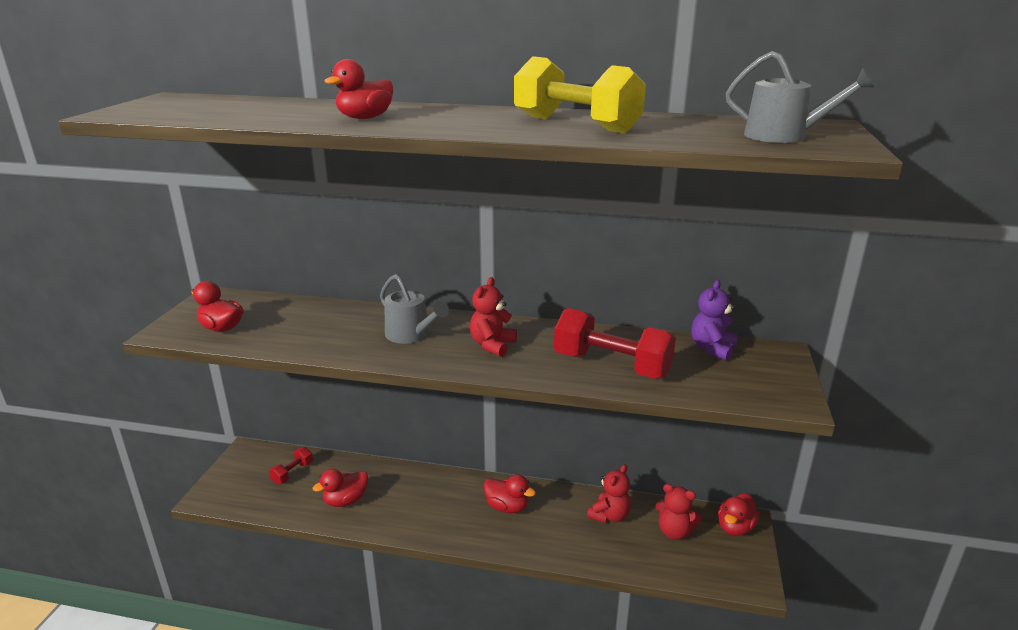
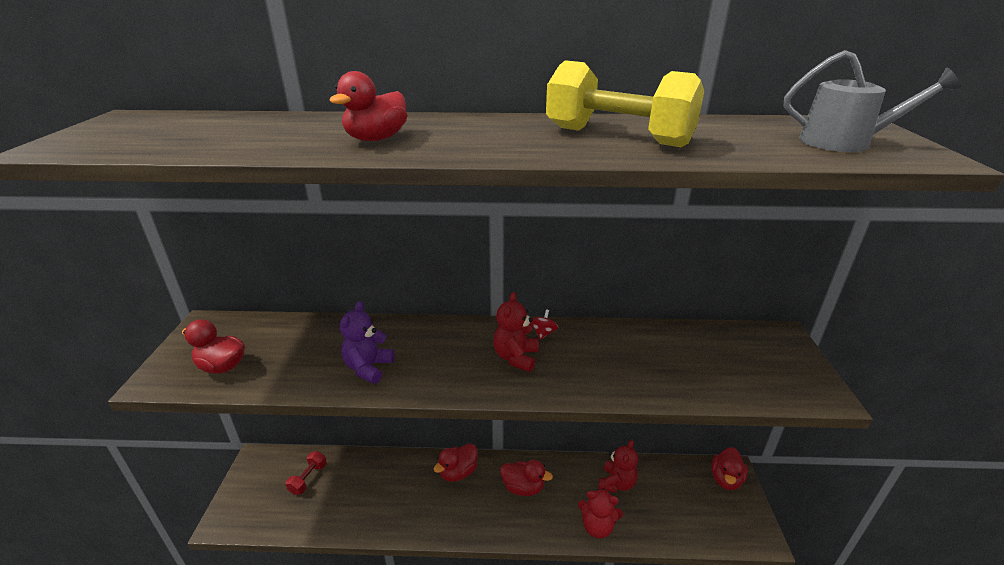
camera: 10 degrees left, 5 degrees up
red duck [313,469,368,507] -> red duck moved to [434,443,478,482]
grey watering can [380,274,449,344] -> none
red dumbbell [554,308,676,379] -> none
red teddy bear [655,484,702,540] -> red teddy bear moved to [578,489,623,539]
purple teddy bear [691,280,737,361] -> purple teddy bear moved to [340,301,395,384]
none -> red spinning top [530,309,558,340]

